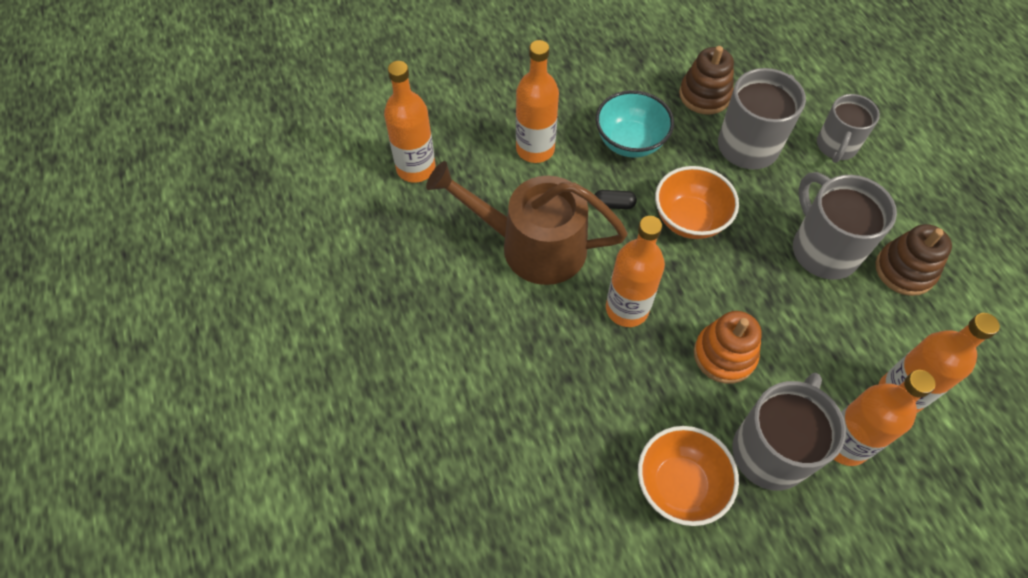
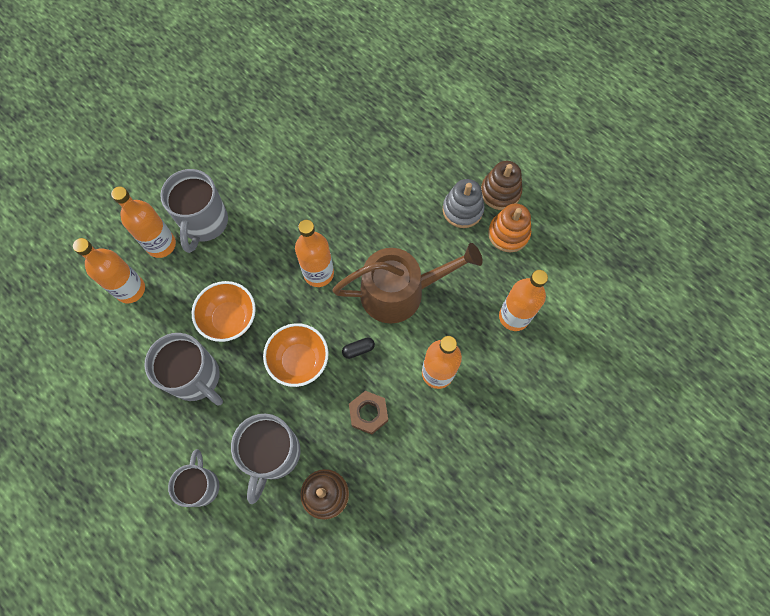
camera: 155 degrees right, 10 degrees up
turquoise bowl [596,90,674,158] -> brown nut [349,391,388,435]
orange bowl [638,426,739,526] -> orange bowl moved to [192,281,256,342]
orange stacking toy [694,311,762,384] -> orange stacking toy moved to [488,203,531,252]
brown stacking toy [876,224,952,296] -> brown stacking toy moved to [481,161,522,210]
none -> grey stacking toy [442,179,485,228]

